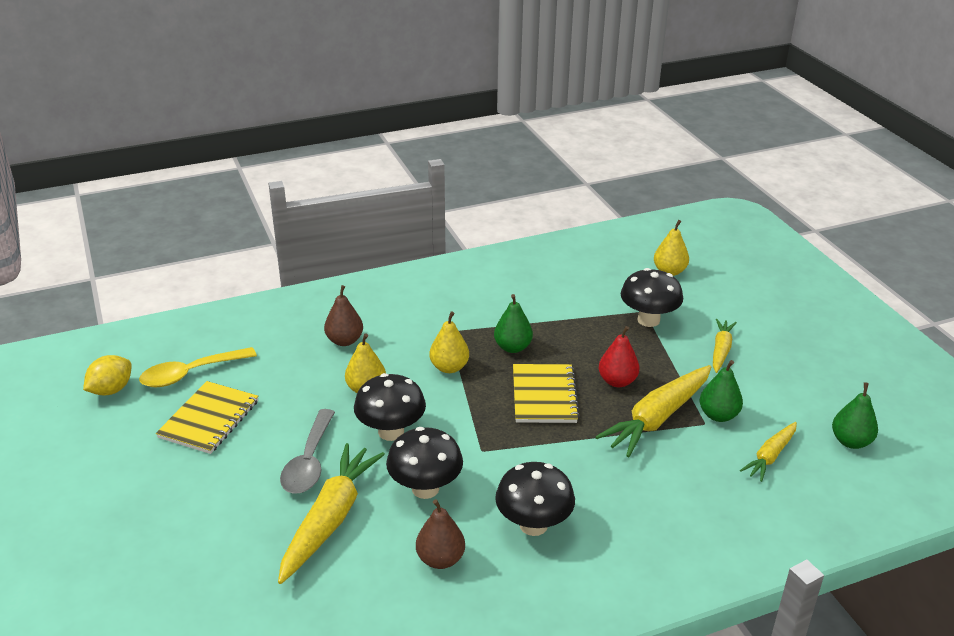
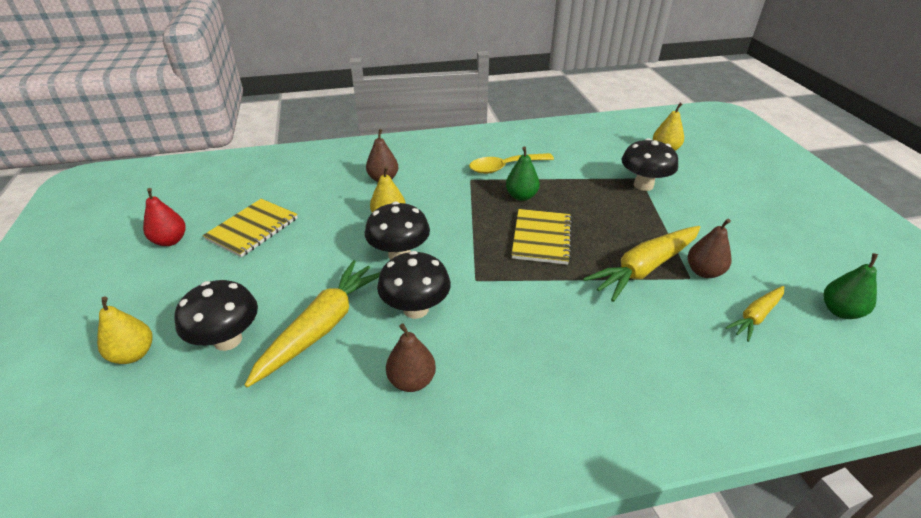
camera: 10 degrees right, 5 degrees up
yellow lemon [83,355,131,396] -> none
yellow spoon [139,347,257,387] -> yellow spoon moved to [469,153,554,174]
grey spoon [280,409,335,494] -> none
yellow pear [429,311,469,373] -> yellow pear moved to [97,296,152,364]
black mushroom [495,462,575,536] -> black mushroom moved to [174,280,258,351]
red pear [599,326,639,387] -> red pear moved to [143,188,186,246]
green pear [700,360,743,422] -> brown pear [688,219,731,278]
yellow carrot [713,319,737,373] -> none

